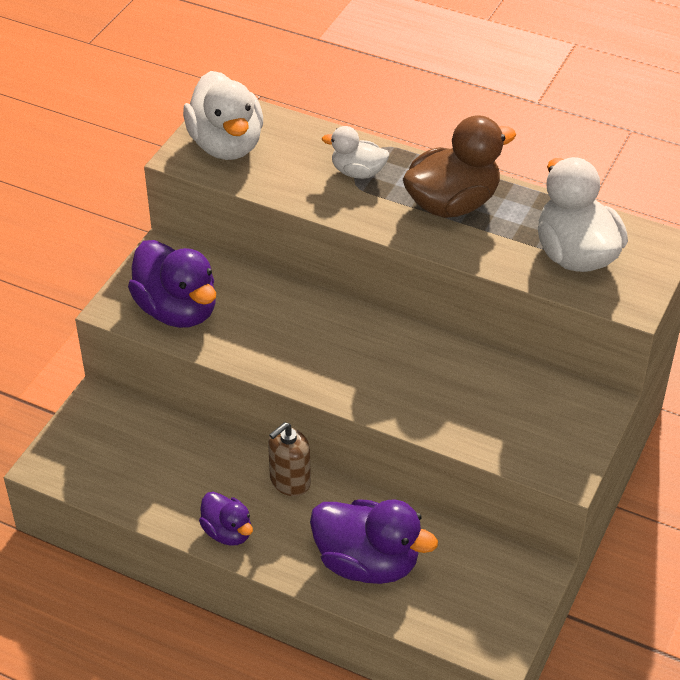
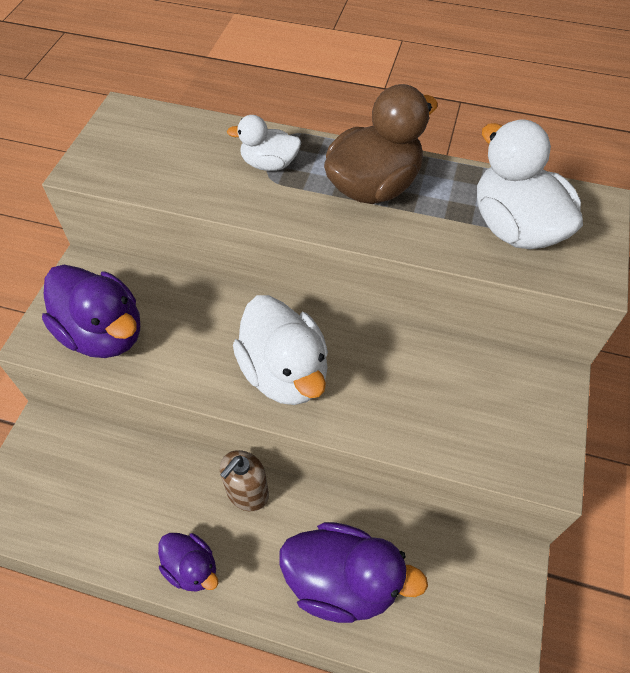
camera: 10 degrees left, 10 degrees up
white duck [183,71,263,160] -> white duck moved to [233,295,328,405]

